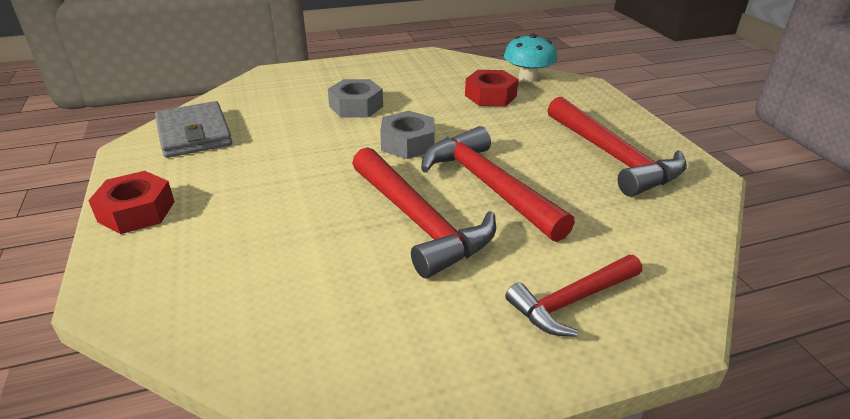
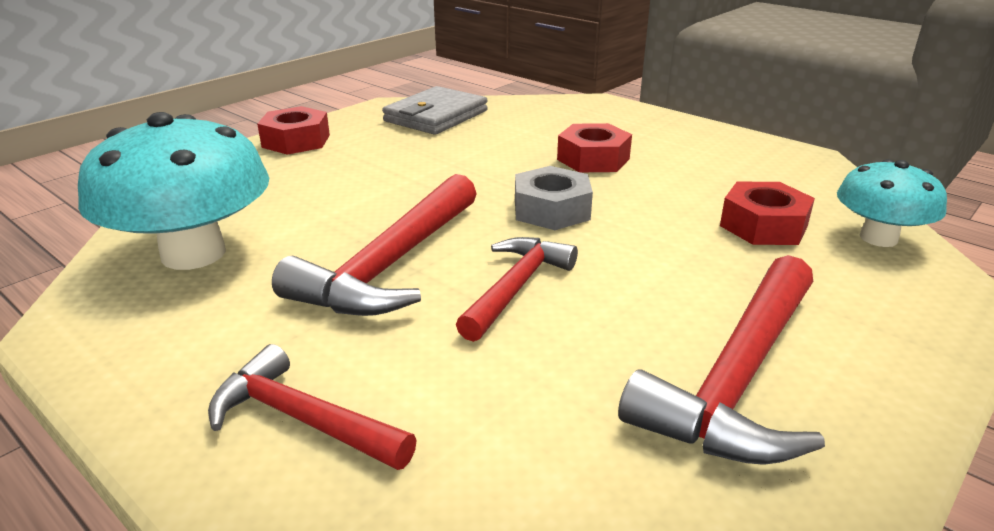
camera: 60 degrees right, 5 degrees down
grey nut [328,79,383,118] -> red nut [557,123,632,172]
red hammer [421,126,575,242] -> red hammer [456,237,578,342], size x0.63
none -> turquoise mushroom [78,112,269,270]

